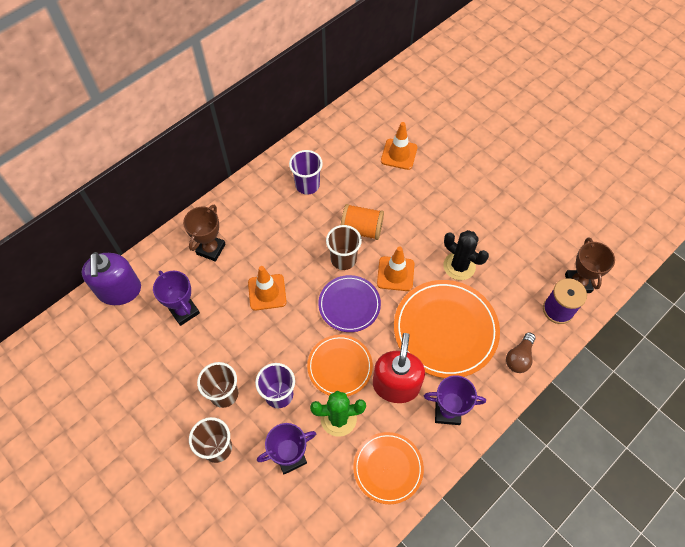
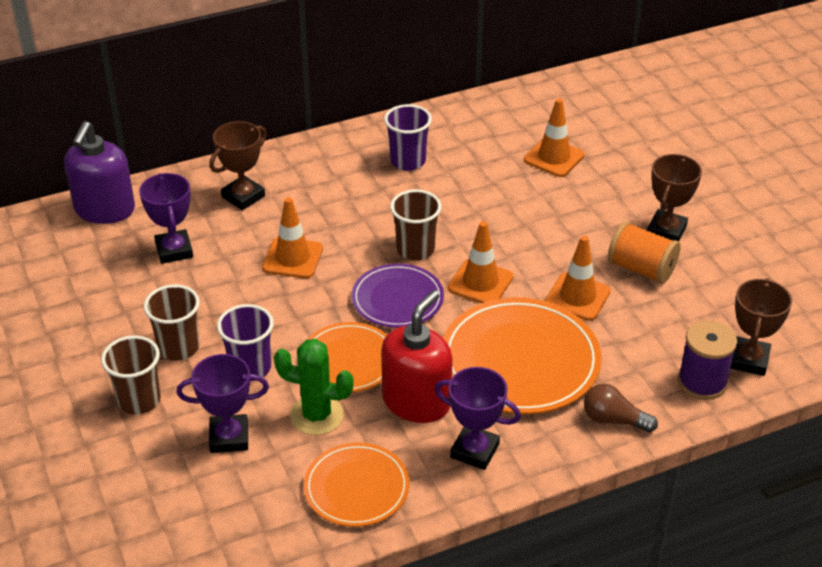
camera: 20 degrees right, 20 degrees down
orange spool [341,204,384,240] -> orange spool moved to [608,221,681,284]
black cactus [444,230,489,280] -> orange traffic cone [545,236,611,321]
brown light bulb [506,332,536,373] -> brown light bulb turned 60 degrees clockwise [584,384,658,432]
none -> brown trophy [647,154,702,242]

